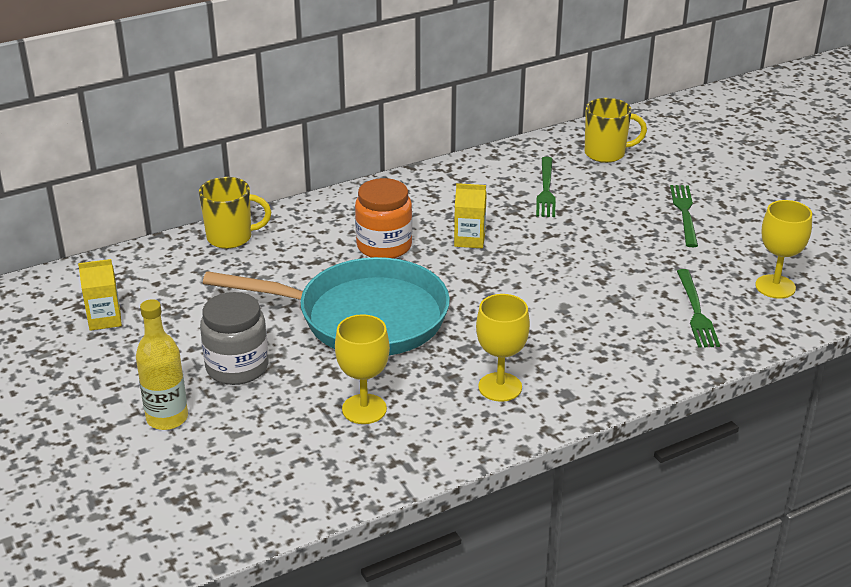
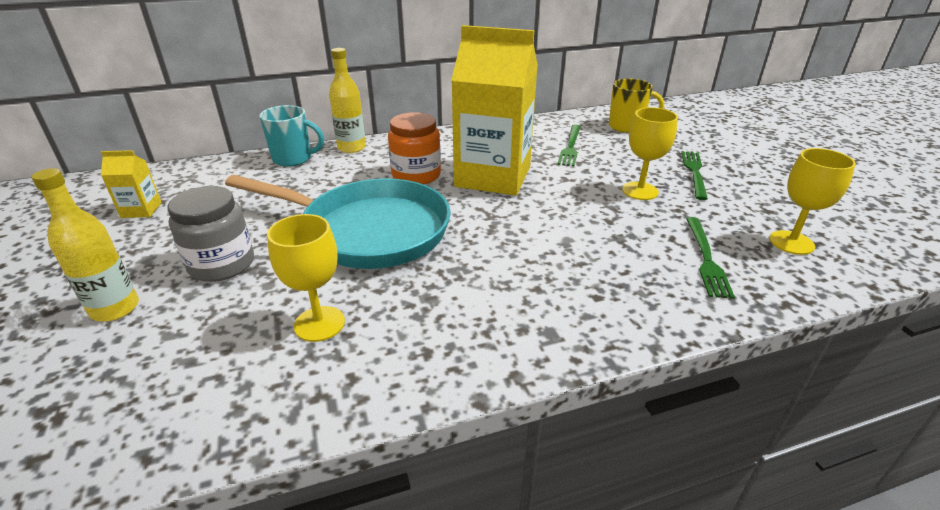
camera: 10 degrees right, 0 degrees up
yellow mug [199,177,271,249] -> turquoise mug [259,105,324,167]
yellow carton [454,183,487,248] -> yellow carton [451,25,538,196], size x2.44
yellow goblet [476,294,530,402] -> yellow goblet moved to [622,107,678,200]
none -> yellow bottle [329,48,366,153]

